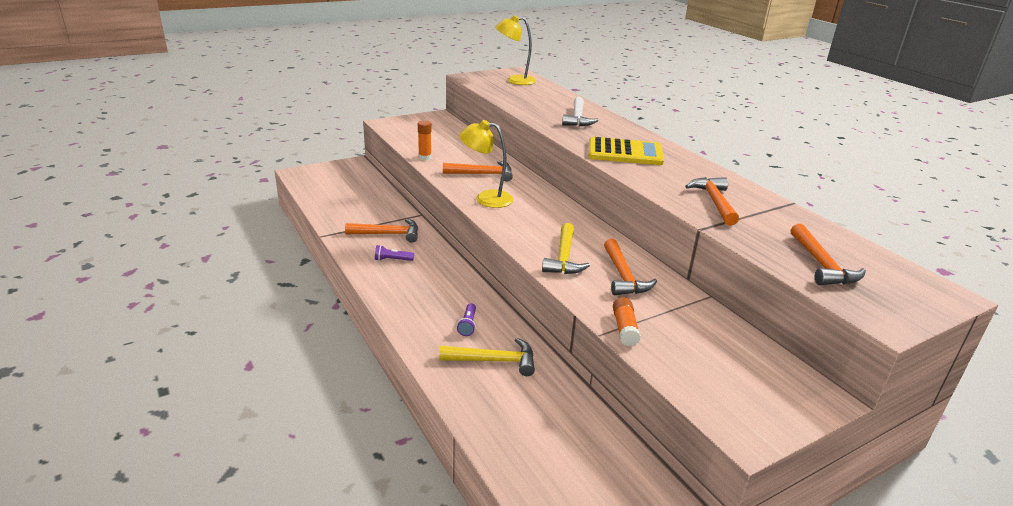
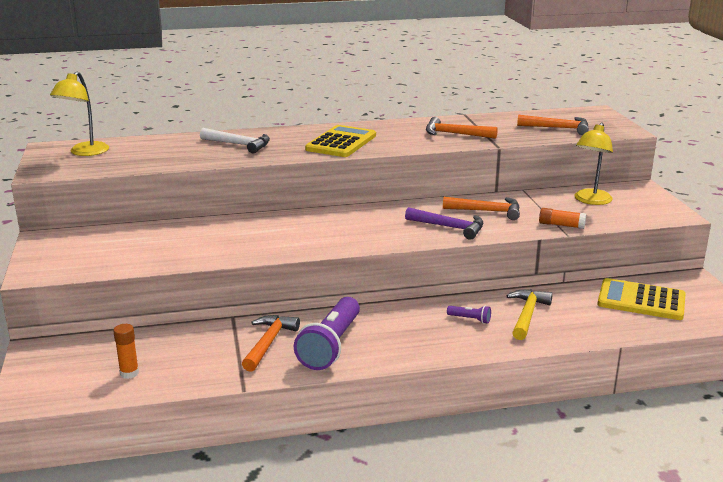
camera: 70 degrees left, 5 degrees down
purple flashlight [375,245,414,261] -> purple flashlight [294,297,360,370], size x2.39
orange glue stick [418,121,432,160] -> orange glue stick moved to [113,324,139,379]
orange hammer [443,161,513,182] -> none
yellow lamp [459,120,513,208] -> yellow lamp moved to [574,123,613,205]
yellow hammer [542,223,590,274] -> purple hammer [405,207,483,240]
none -> yellow calculator [597,278,686,320]

